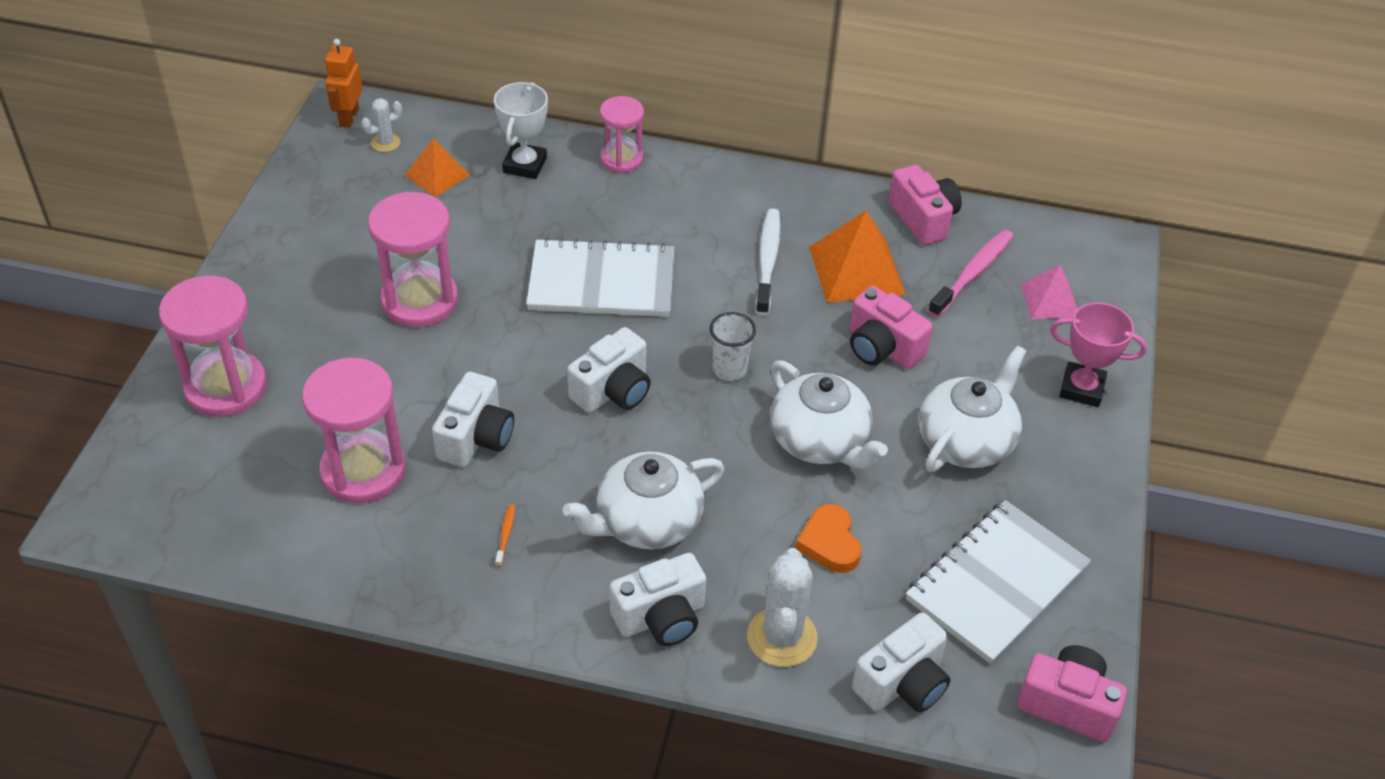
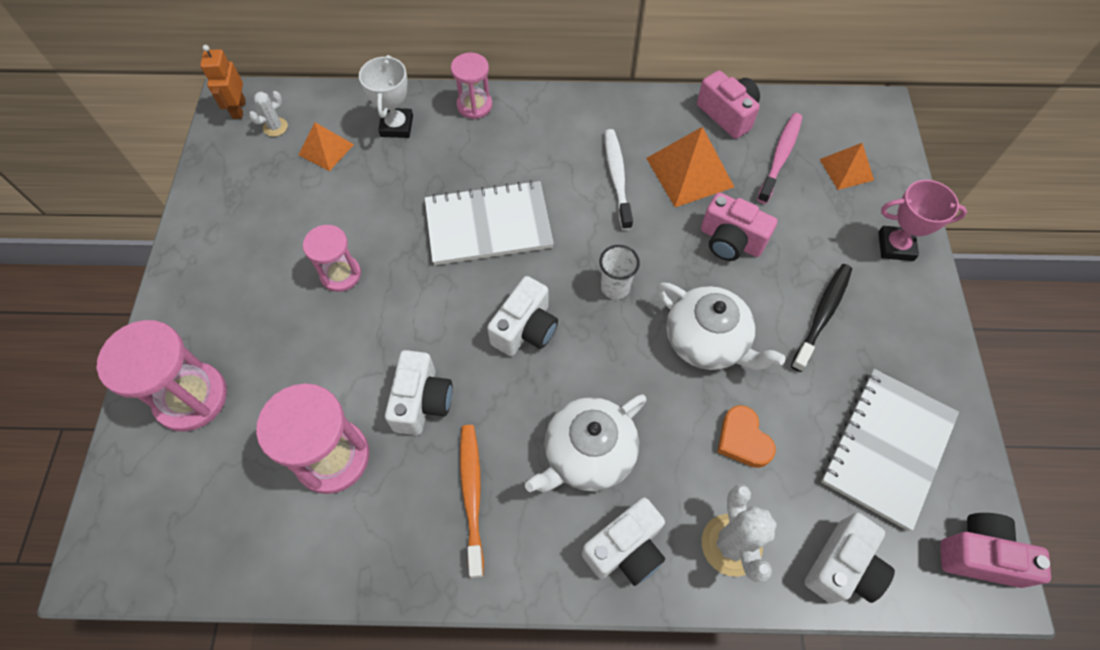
camera: 10 degrees left, 15 degrees up
pink hourglass [368,192,458,327] -> pink hourglass [303,225,361,292], size x0.62
orange toothbrush [495,504,515,567] -> orange toothbrush [460,425,484,578], size x2.30
white teapot [919,346,1026,472] -> black toothbrush [791,264,852,372]
pink pyramid [1021,265,1078,319] -> orange pyramid [820,143,874,190]

